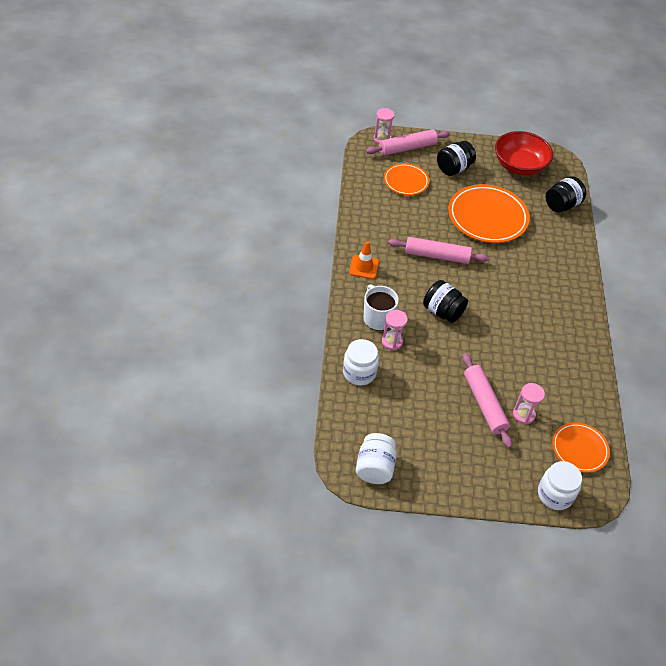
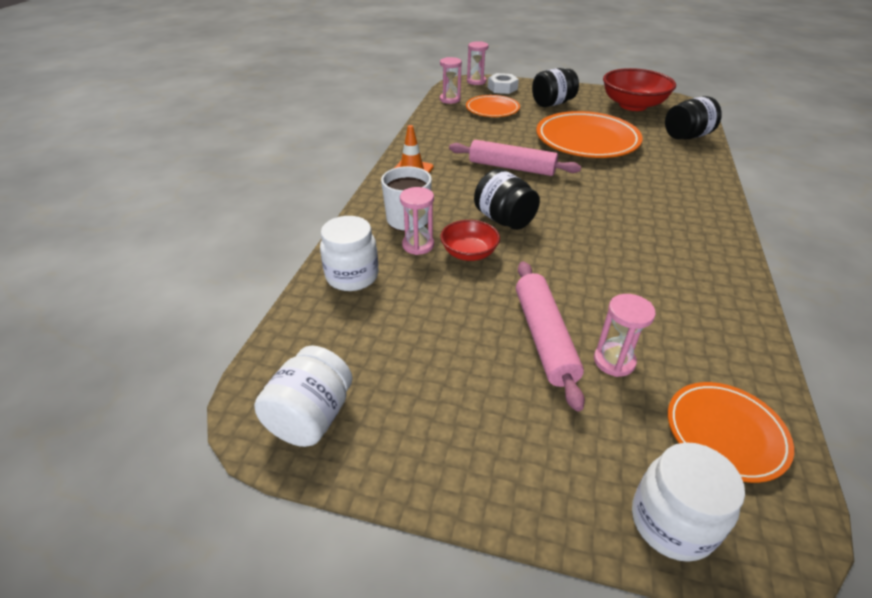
camera: 15 degrees right, 10 degrees down
pink rolling pin [366,129,450,156] -> white nut [488,73,519,94]
none -> pink hourglass [440,57,462,104]
none -> red bowl [440,220,500,261]

